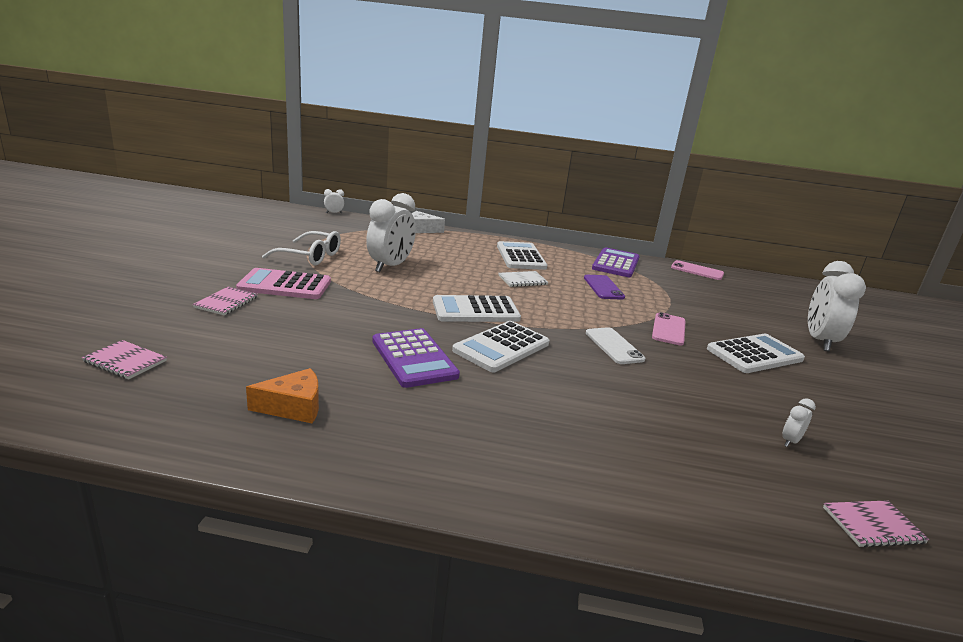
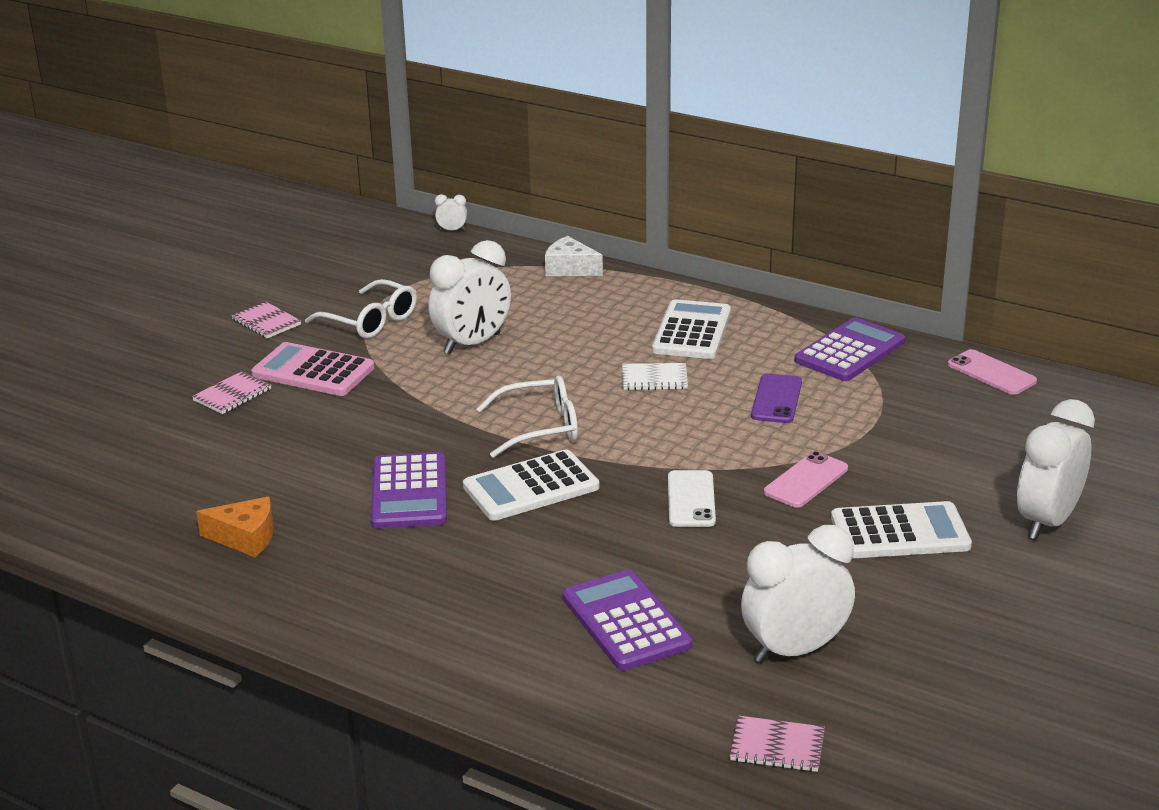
camera: 25 degrees right, 5 degrees up
pink notebook [82,340,167,380] -> pink notebook moved to [232,302,301,338]
white calculator [433,295,521,322] -> white glasses [477,375,578,458]
white clock [782,398,816,447] -> white clock [741,525,855,663], size x2.38
none -> purple calculator [562,570,692,671]

